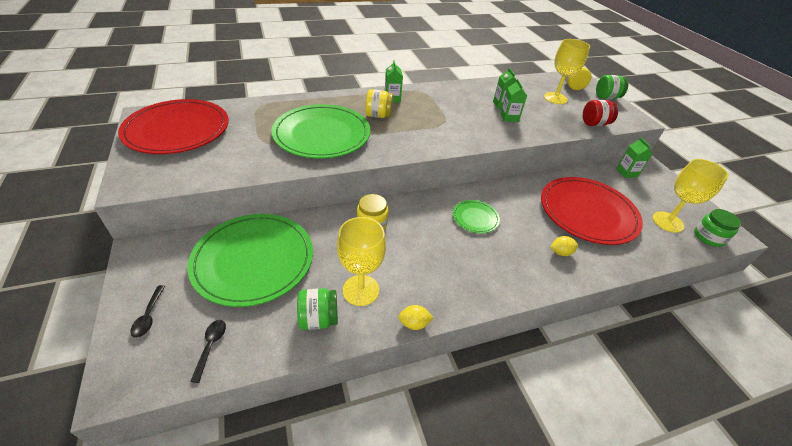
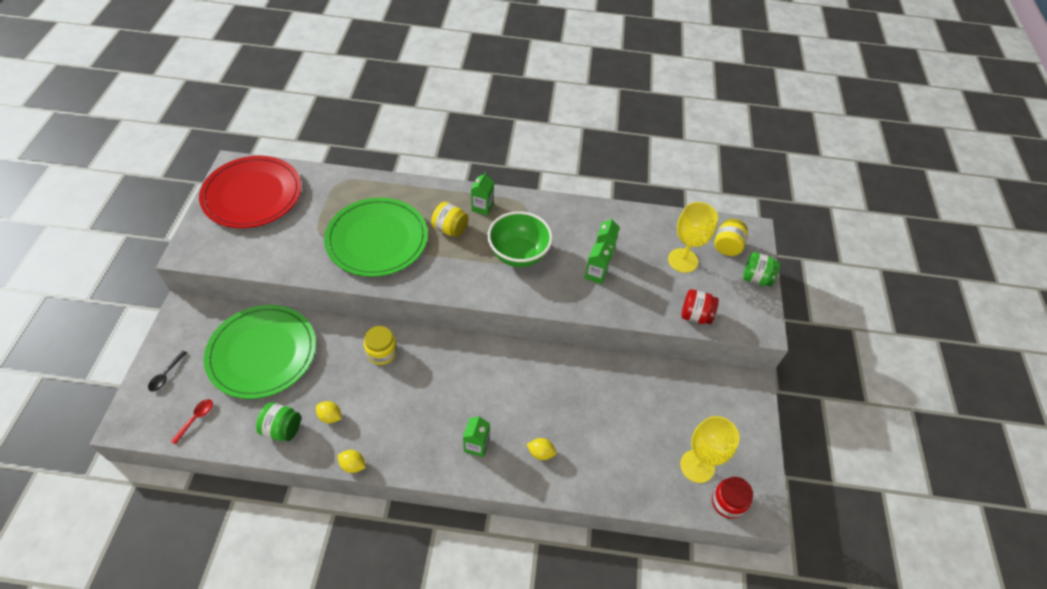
camera: 25 degrees right, 10 degrees up
black spoon [190,320,226,383] -> red spoon [170,399,213,445]
yellow goblet [337,217,386,306] -> yellow lemon [316,401,341,423]
green plate [453,200,500,233] -> none
red plate [541,177,643,245] -> none
green carton [616,137,652,178] -> green carton moved to [463,415,490,457]
green jar [694,209,741,247] -> red jar [712,477,753,519]
none -> green bowl [488,211,553,267]

